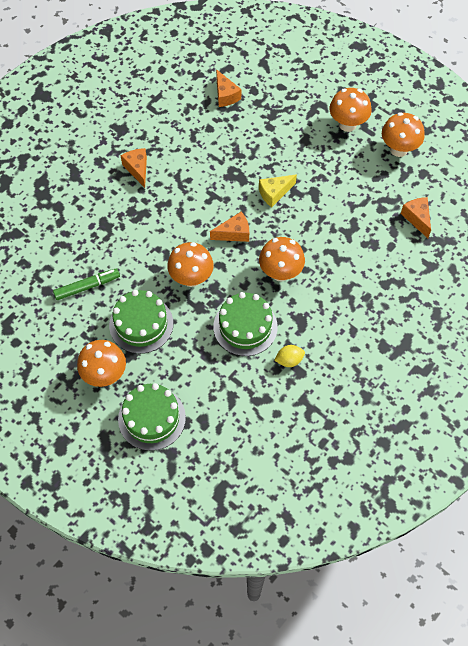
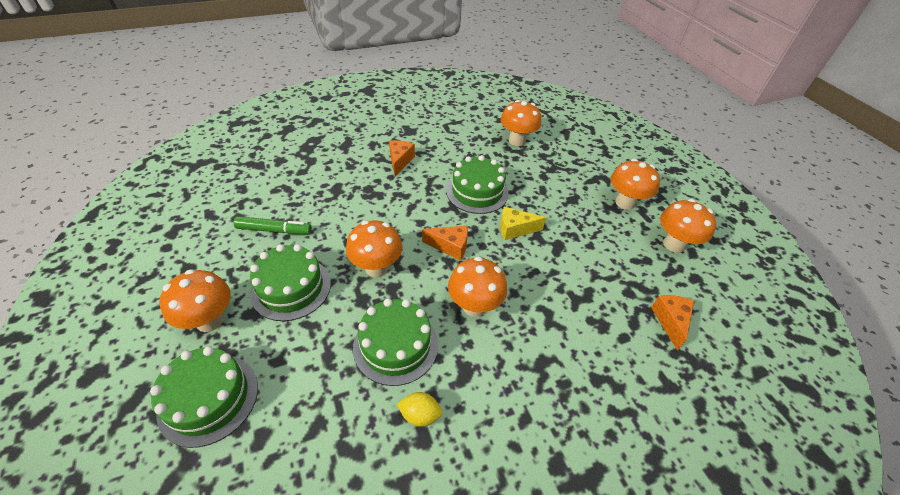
camera: 25 degrees right, 15 degrees down
orange cheese [216,69,241,107] -> orange mushroom [500,100,541,146]
none -> green cake [446,155,508,214]

